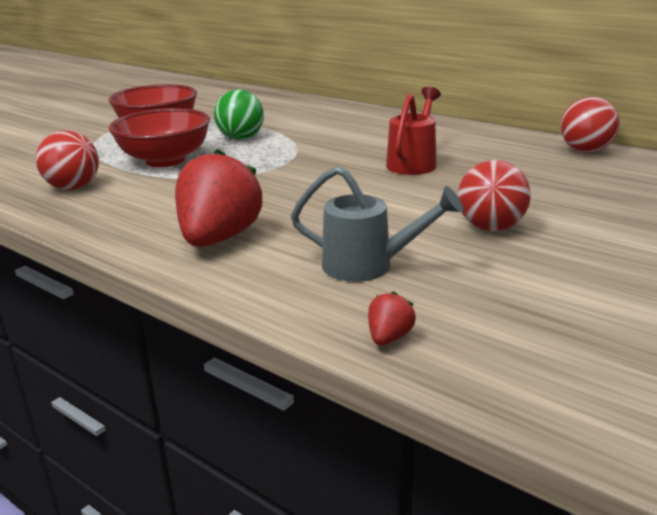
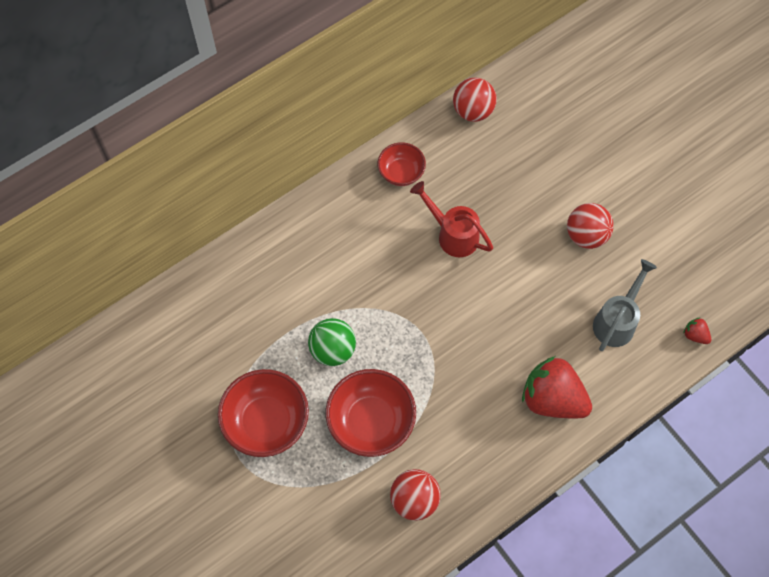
camera: 75 degrees left, 40 degrees up
none -> red bowl [377,142,426,186]

